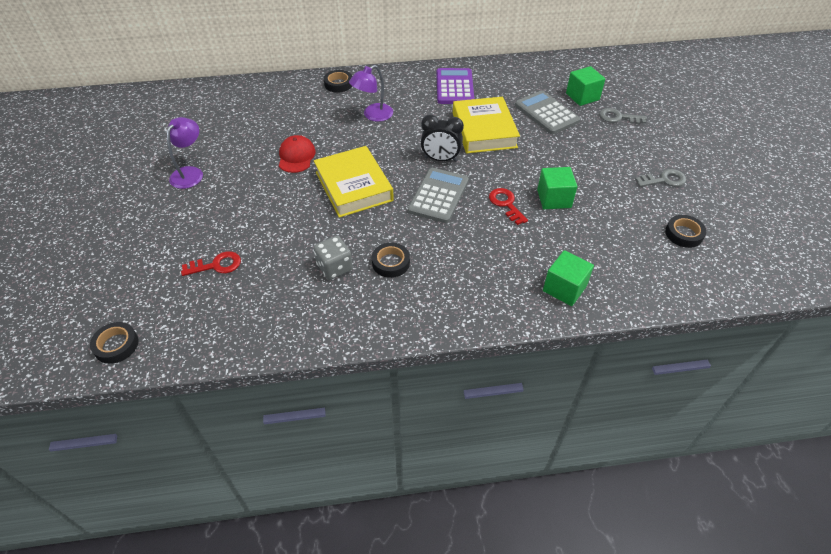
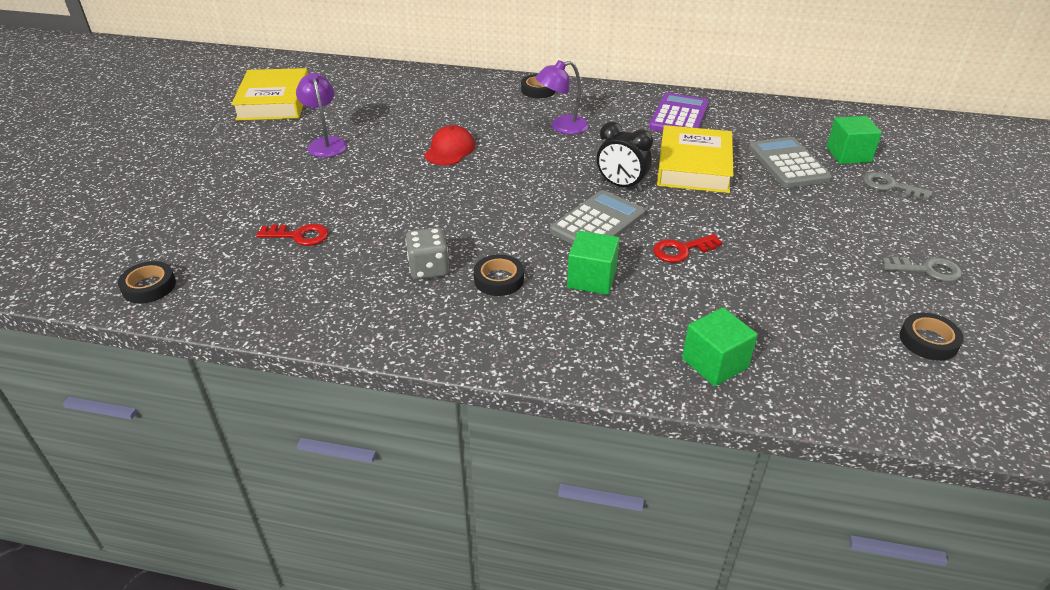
camera: 20 degrees right, 10 degrees down
purple lamp [167,117,203,189] -> purple lamp turned 60 degrees counterclockwise [296,73,347,157]
yellow book [314,146,394,218] -> yellow book moved to [231,68,308,121]
red key [489,188,528,225] -> red key turned 105 degrees counterclockwise [653,234,722,263]
green cube [537,167,577,209] -> green cube moved to [567,231,620,295]

